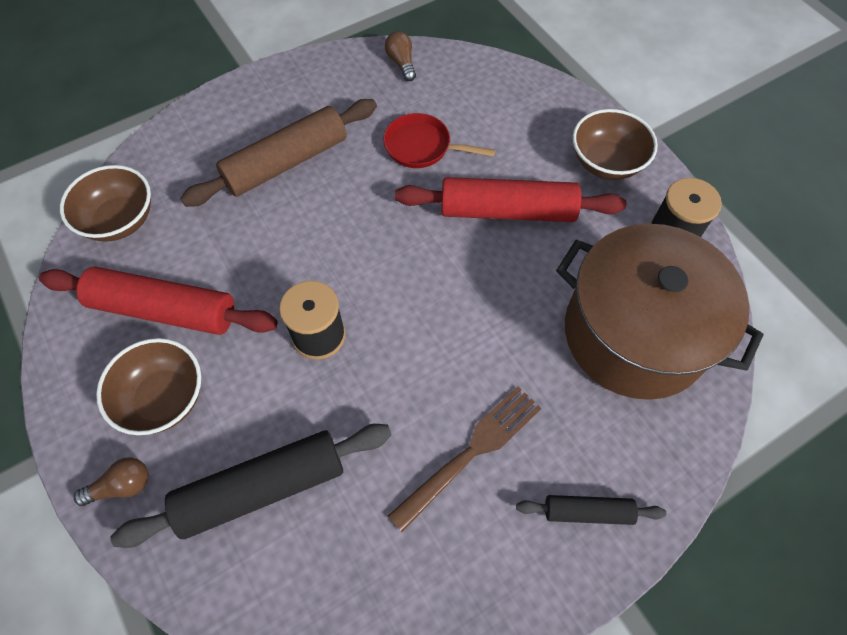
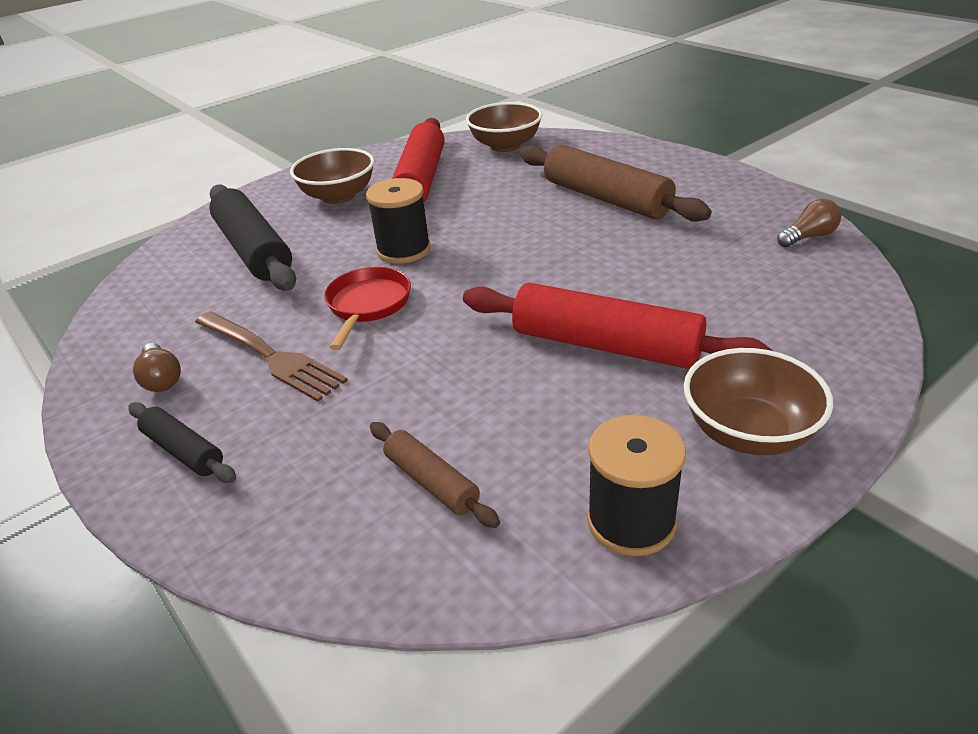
camera: 85 degrees right, 25 degrees down
brown light bulb [74,457,148,506] -> brown light bulb moved to [133,343,181,392]
red pan [383,113,495,168] -> red pan moved to [324,267,411,350]
red rolling pin [395,177,626,222] -> red rolling pin turned 60 degrees counterclockwise [463,283,773,369]
black rolling pin [516,495,666,525] -> black rolling pin turned 45 degrees counterclockwise [128,402,236,483]
brown pot [556,224,764,400] -> brown rolling pin [370,422,500,528]

